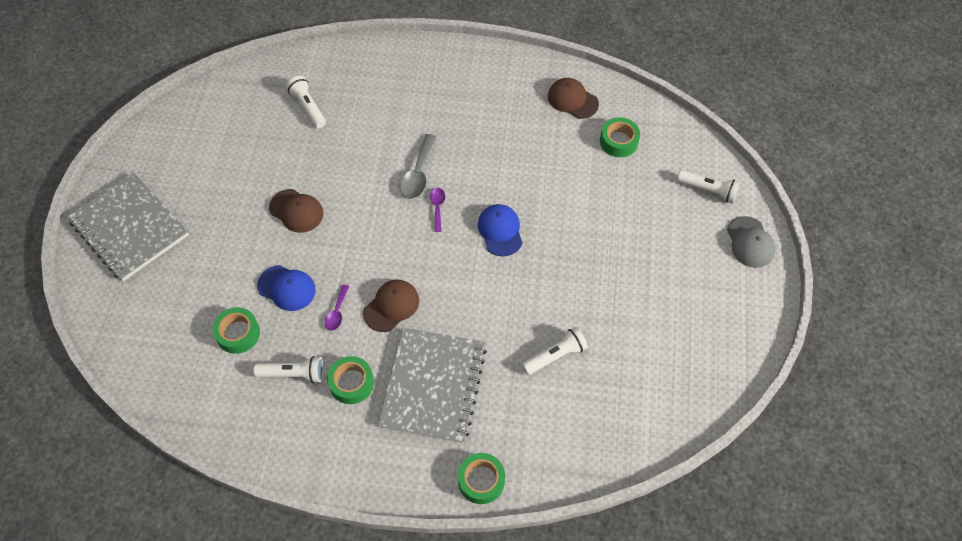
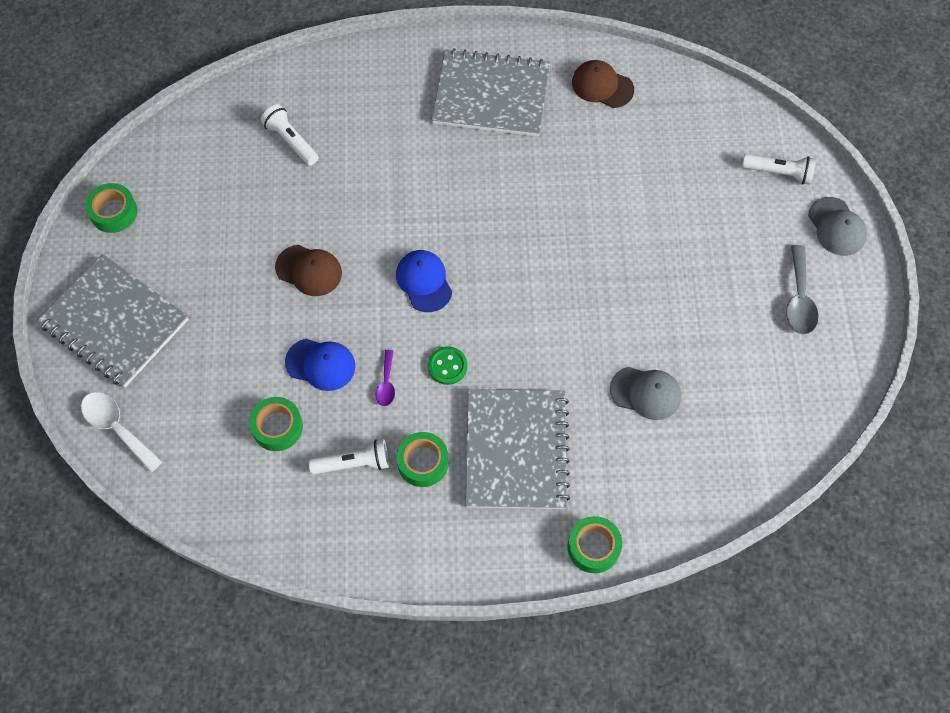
camera: 10 degrees left, 5 degrees up
brown cap [363,279,419,332] -> green button [428,346,467,385]
grey spoon [399,134,436,199] -> grey spoon moved to [786,245,819,335]
purple spoon [430,188,445,232] -> none
blue cap [478,204,523,257] -> blue cap moved to [396,250,452,312]
white flashlight [522,327,588,375] -> grey cap [610,367,681,420]
green tape [600,117,640,157] -> green tape moved to [85,183,137,233]
none -> white spoon [81,392,162,472]
none -> grey notebook [432,48,550,137]

